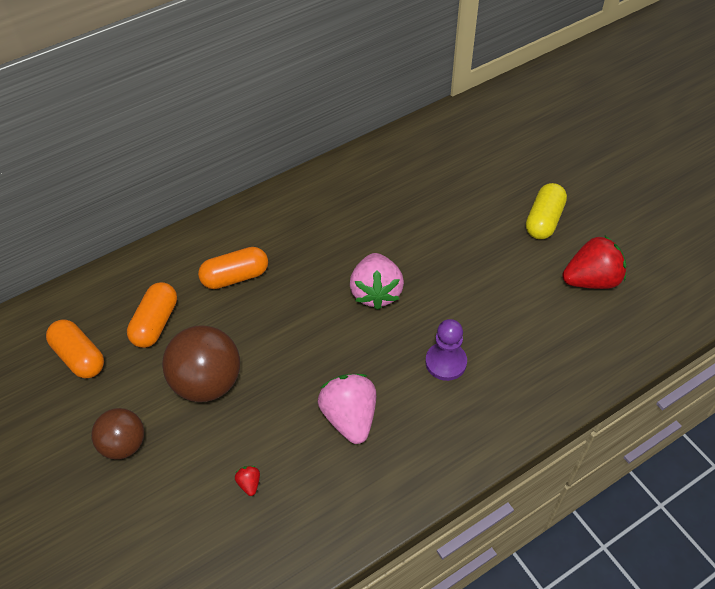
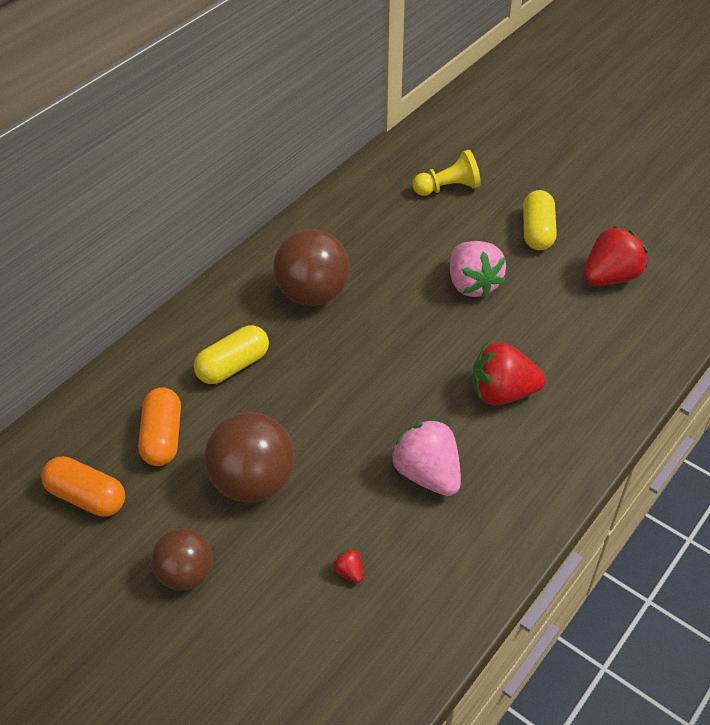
camera: 20 degrees left, 5 degrees down
orange capsule [198,247,268,289] -> yellow capsule [194,325,269,384]
pink strawberry [350,253,404,310] -> pink strawberry moved to [450,241,506,299]
purple pawn [426,319,467,381] -> red strawberry [472,342,546,405]
none -> brown ball [273,229,350,306]
none -> yellow pawn [412,150,481,196]

